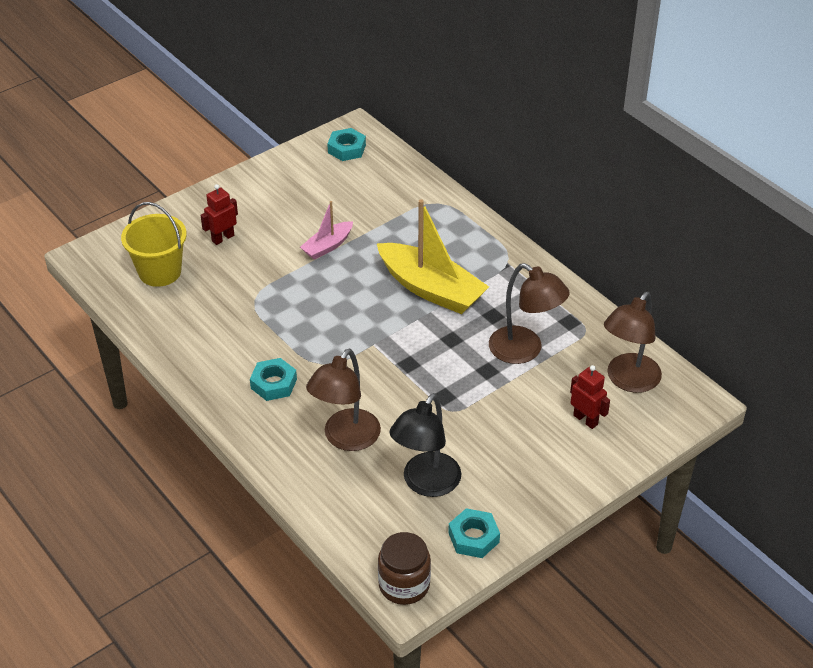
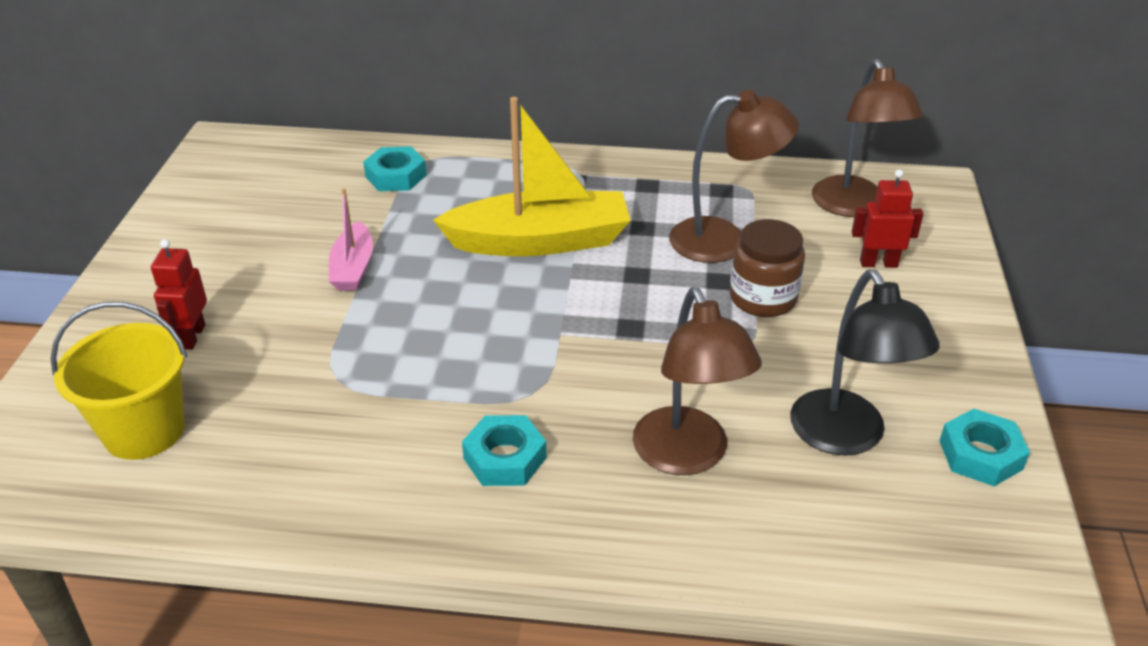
camera: 45 degrees left, 5 degrees down
turquoise nut [327,128,366,161] -> turquoise nut moved to [363,146,427,191]
brown jar [378,532,431,605] -> brown jar moved to [730,219,805,317]

